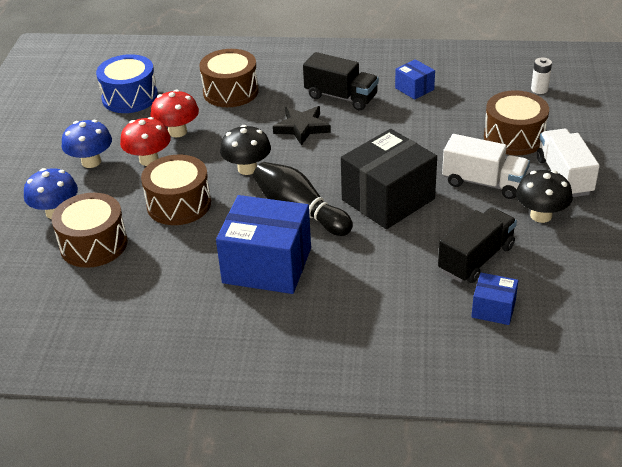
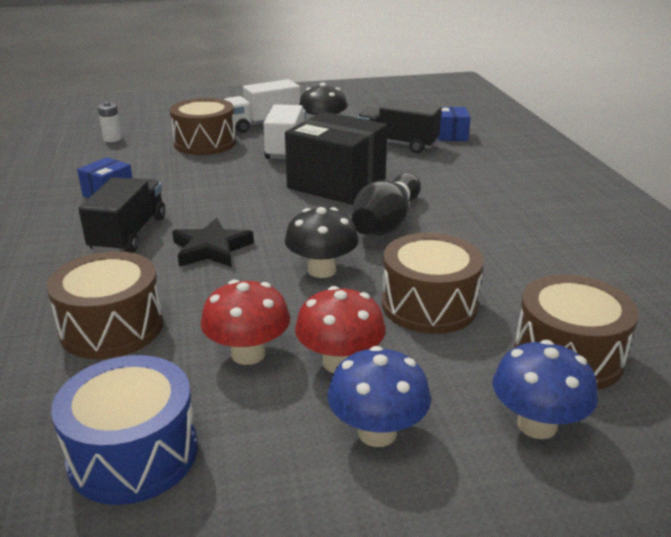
camera: 110 degrees left, 10 degrees down
blue box [216,195,311,294] -> none

